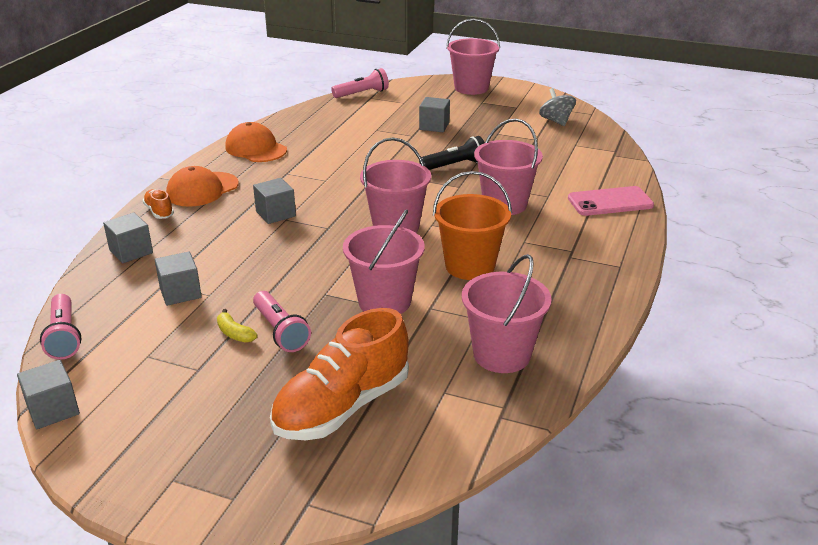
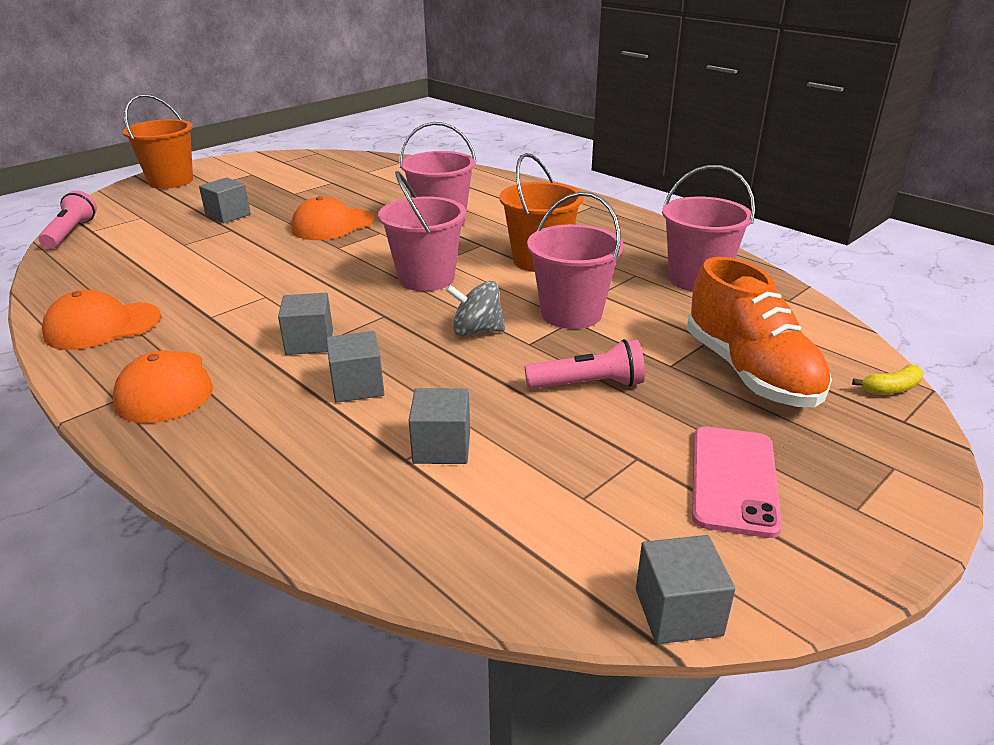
camera: 65 degrees left, 0 degrees up
pink flashlight [40,294,82,360] -> none
grey cube [103,213,153,263] -> grey cube moved to [326,331,384,403]
orange shoe [143,189,174,219] -> none
yellow banana [217,309,257,343] -> yellow banana moved to [852,365,924,395]
black flashlight [419,136,485,170] -> orange cap [291,196,375,240]
pink bucket [446,18,500,95] -> orange bucket [123,94,193,189]
grey spinning top [539,88,576,126] -> grey spinning top moved to [446,281,505,336]
pink phone [568,186,654,216] -> pink phone moved to [692,426,782,538]

